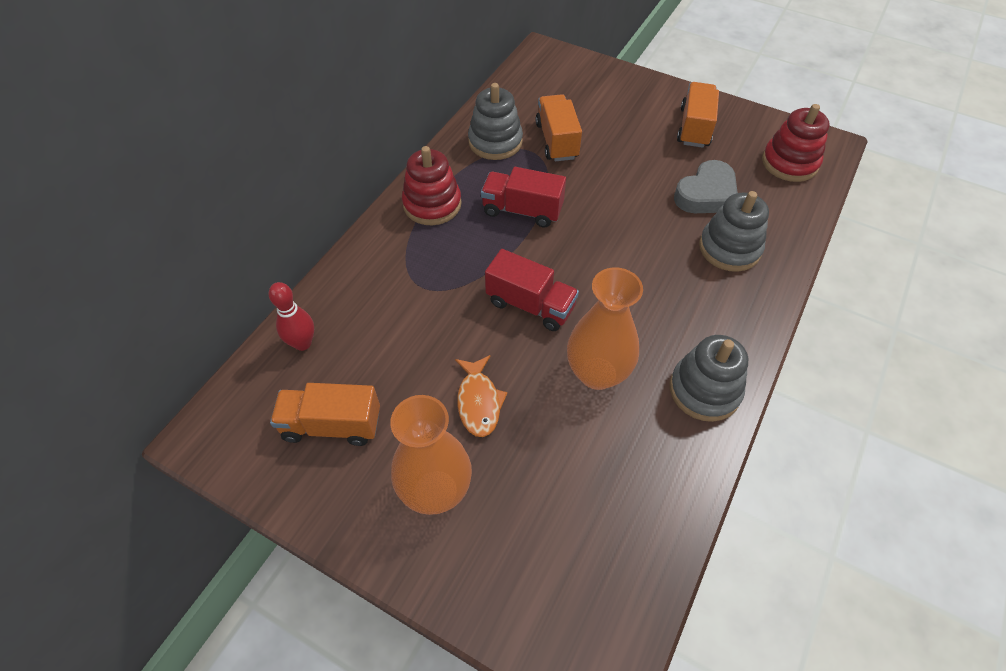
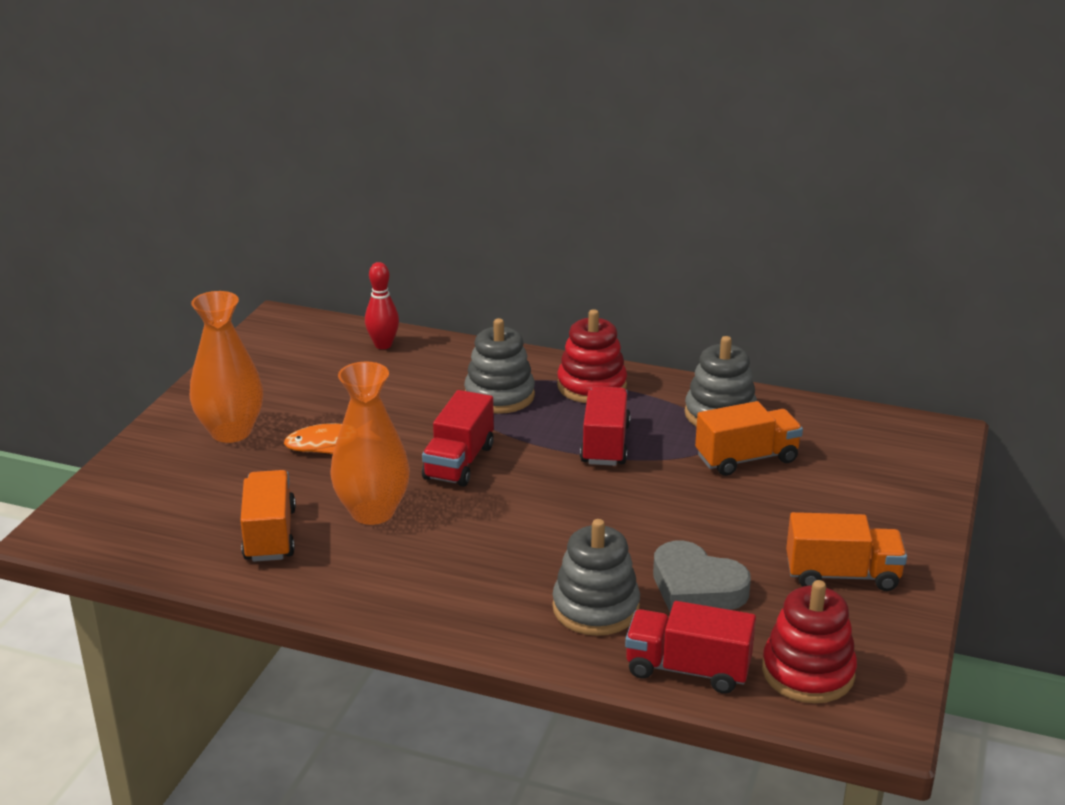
camera: 80 degrees right, 25 degrees down
orange truck [270,383,380,446] -> orange truck moved to [240,470,296,562]
grey stacking toy [670,335,748,422] -> grey stacking toy moved to [464,318,535,414]
none -> red truck [625,601,756,694]

